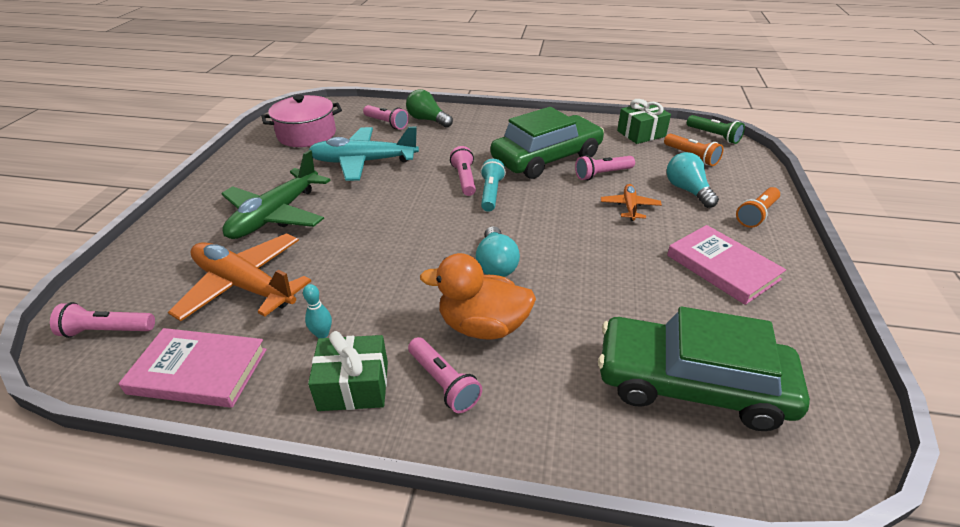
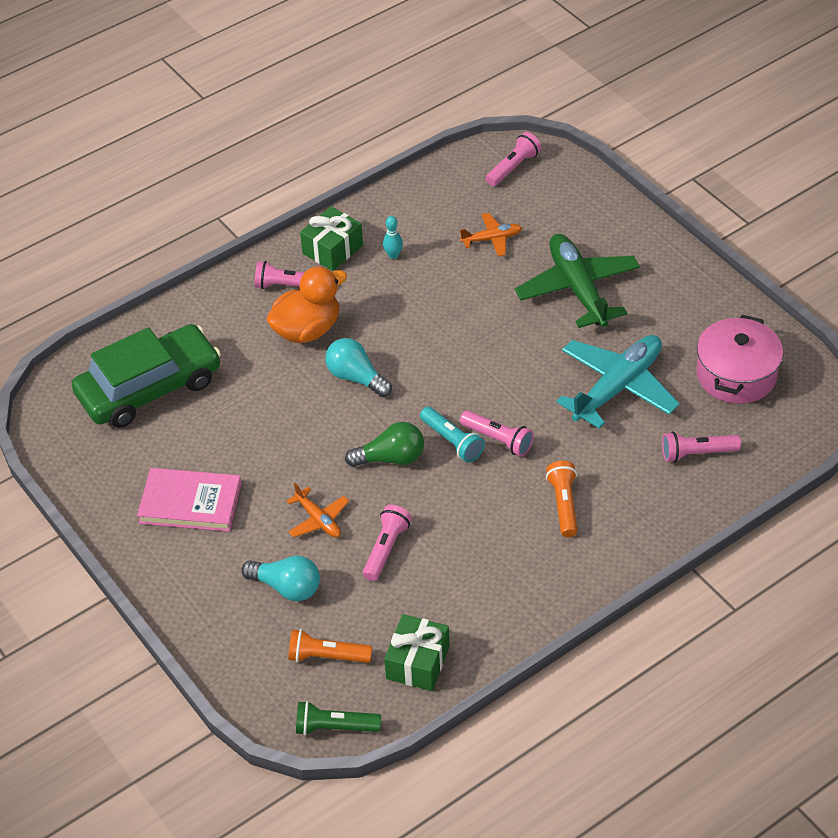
camera: 135 degrees right, 10 degrees up
pink book [118,328,267,408] -> none
orange plane [168,233,311,321] -> orange plane [460,213,522,256], size x0.50
green light bulb [406,89,453,128] -> green light bulb moved to [345,422,424,467]
green car [491,107,604,179] -> none
orange flashlight [736,187,780,228] -> orange flashlight moved to [546,461,577,537]

